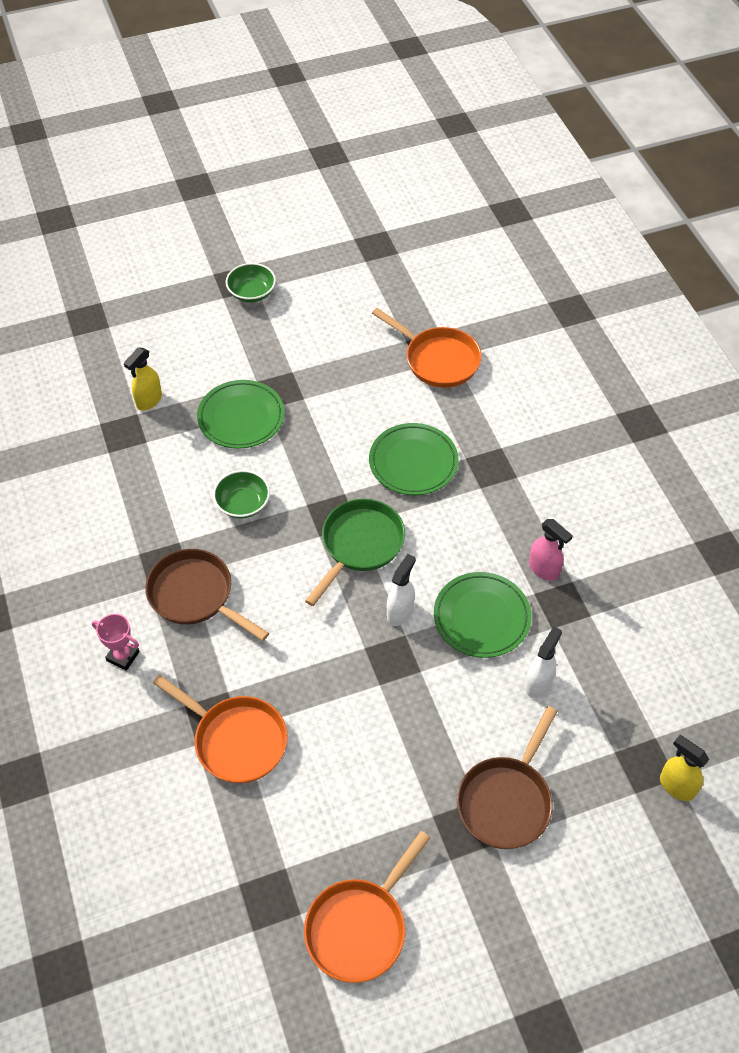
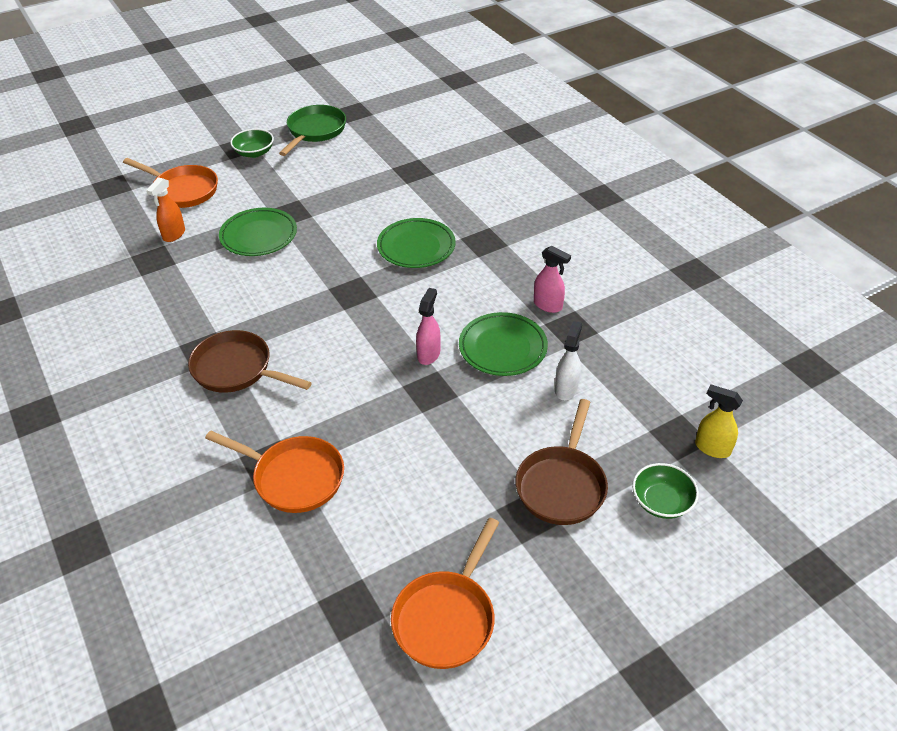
camera: 10 degrees left, 10 degrees down
pink trophy [92,614,140,671] -> none
yellow spray bottle [124,347,162,411] -> orange spray bottle [146,177,185,242]
green bowl [213,470,270,519] -> green bowl moved to [632,463,699,519]
green pan [305,499,405,606] -> green pan moved to [279,105,346,156]
orange pan [372,308,482,388] -> orange pan moved to [123,158,218,208]
white spray bottle [387,554,416,626] -> pink spray bottle [416,288,440,365]

